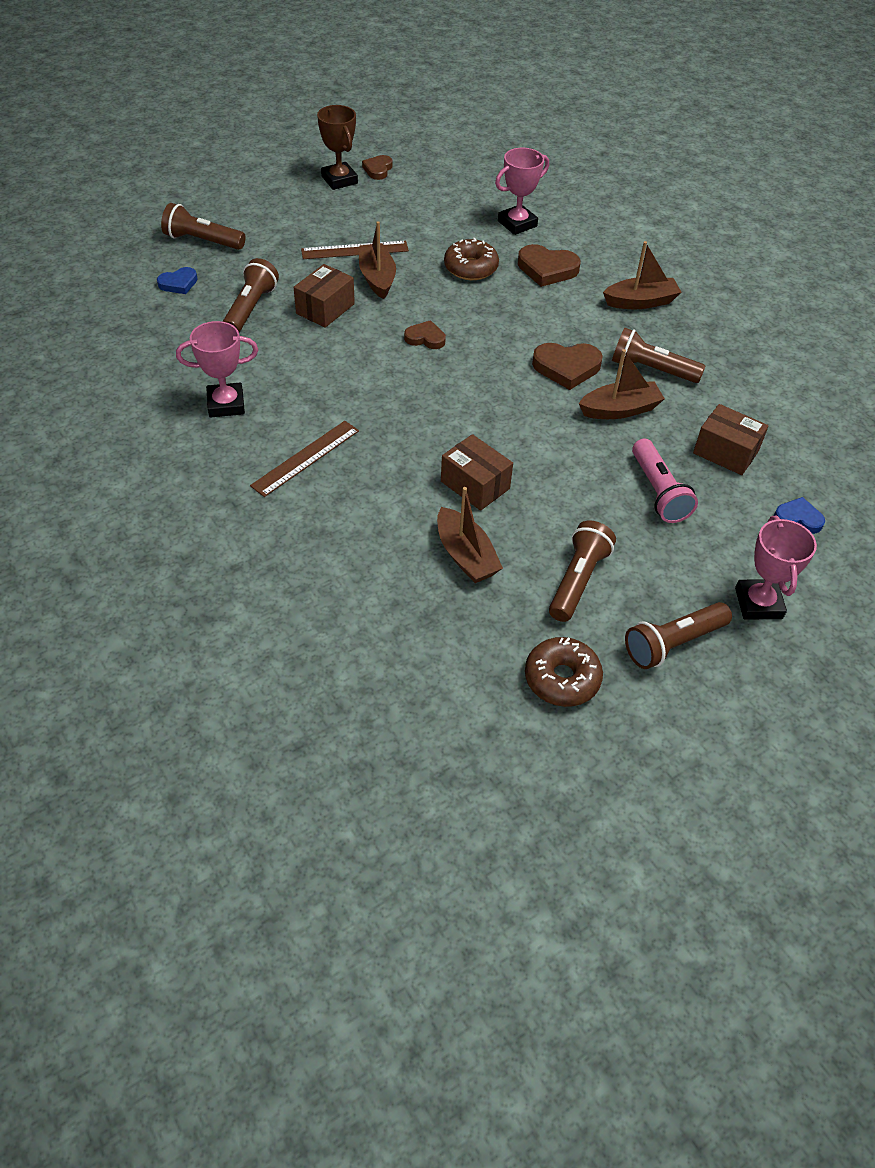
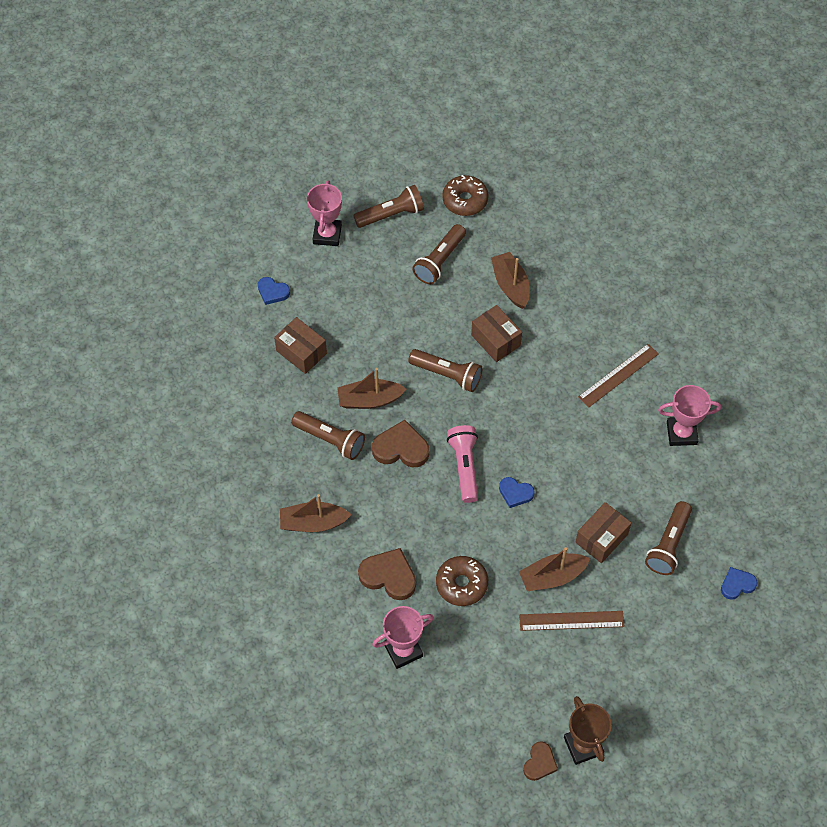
camera: 170 degrees left, 10 degrees up
brown flashlight [161,203,246,250] -> brown flashlight moved to [408,349,482,392]
brown boat [359,221,396,299] -> brown boat turned 75 degrees clockwise [519,547,590,591]
brown heart [404,320,446,349] -> blue heart [499,477,535,508]
pink flashlight [632,439,698,523] -> pink flashlight moved to [447,425,478,503]

